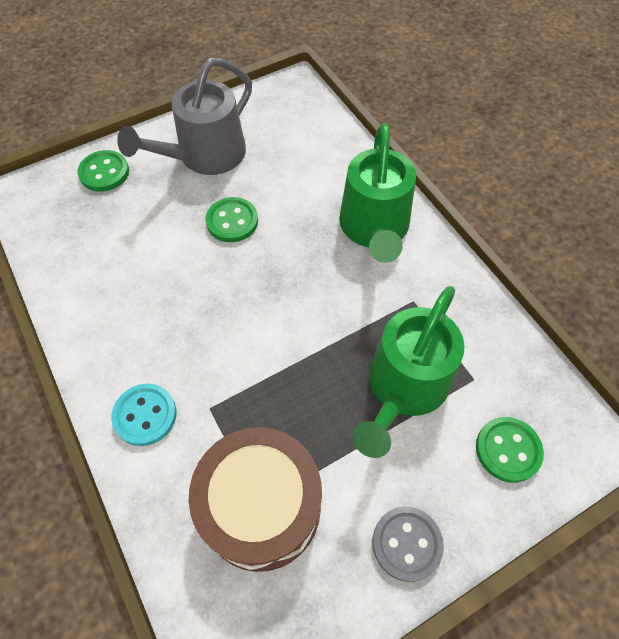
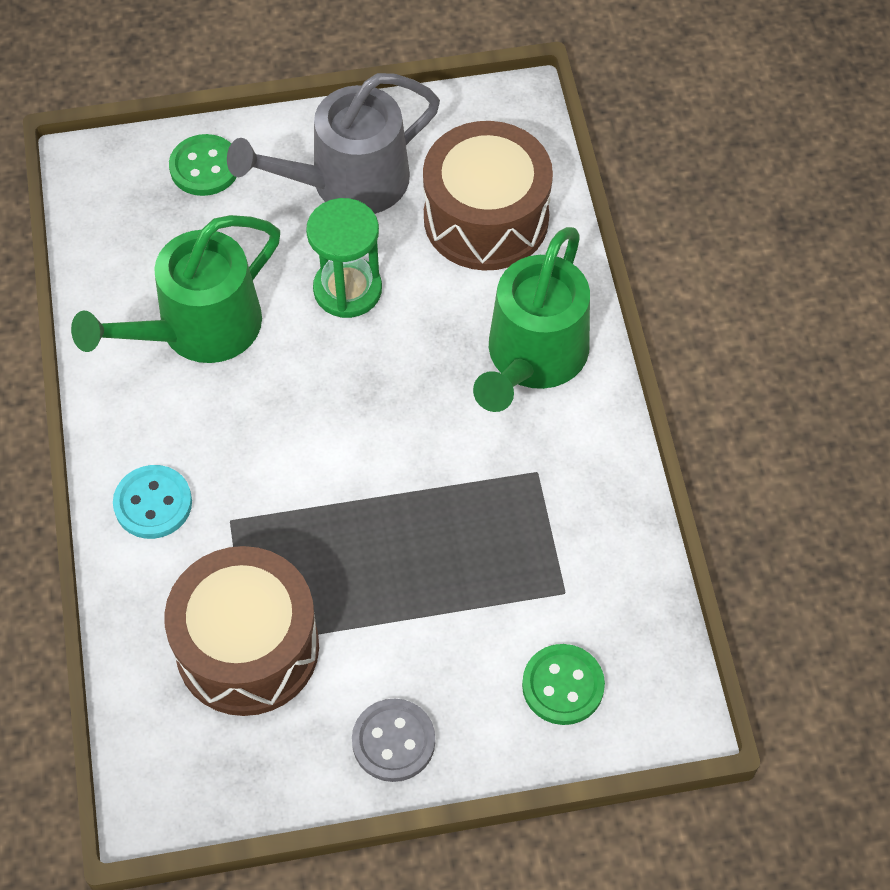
camera: 20 degrees right, 0 degrees up
green button [205,197,258,242] -> green hourglass [306,198,382,318]
green watering can [352,286,464,458] -> green watering can moved to [71,215,280,363]
none -> brown drum [423,121,553,271]

